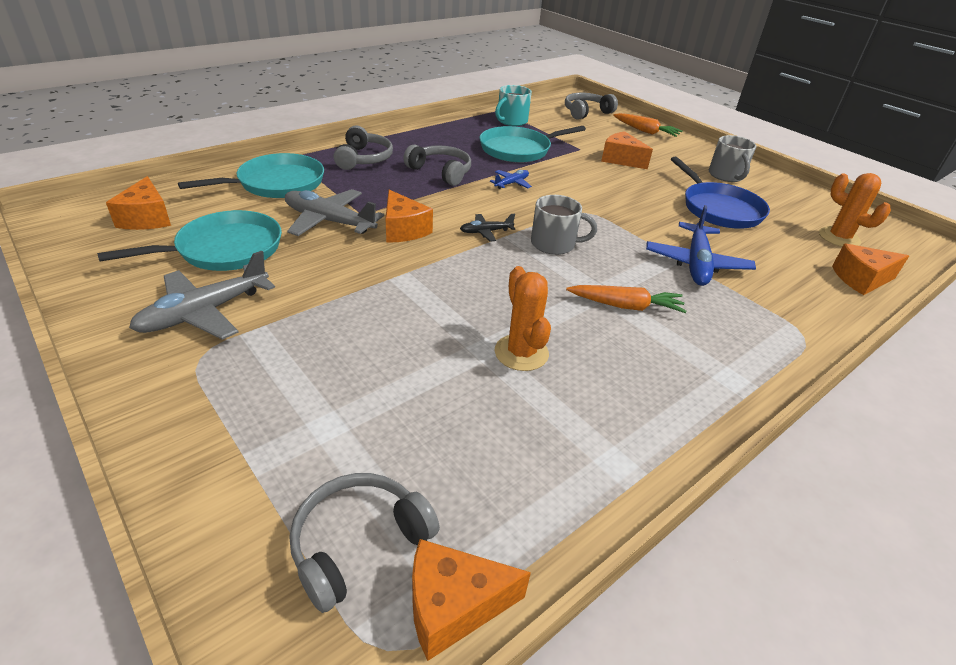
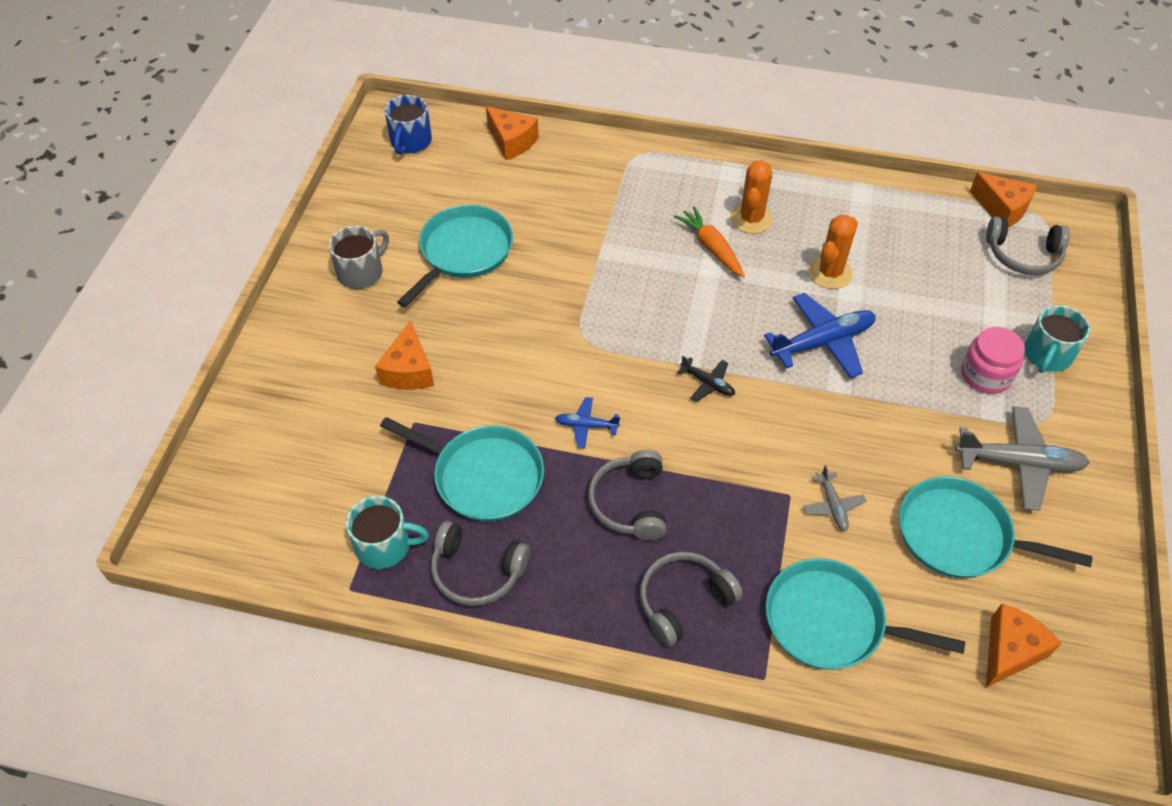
camera: 125 degrees left, 15 degrees up
grey plane [285,189,384,236] -> grey plane [803,465,866,531], size x0.52
orange cheese [385,190,433,243] -> none
grey mug [531,195,597,255] -> none
grey headphones [565,93,618,120] -> grey headphones moved to [431,521,530,606]
orange carrot [613,113,683,137] -> none
blue plane [646,205,756,286] -> blue plane moved to [764,293,876,378]
blue pan [671,157,770,228] -> turquoise pan [397,205,513,307]
orange cactus [819,173,891,247] -> orange cactus moved to [730,160,773,234]
none -> blue mug [385,95,432,155]
none -> pink jar [961,327,1025,394]
none -> turquoise mug [1024,305,1090,373]

